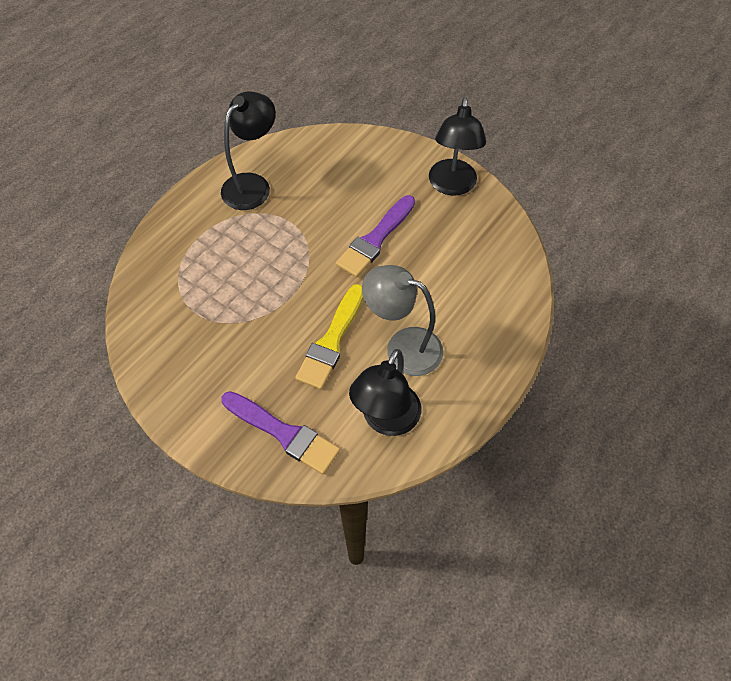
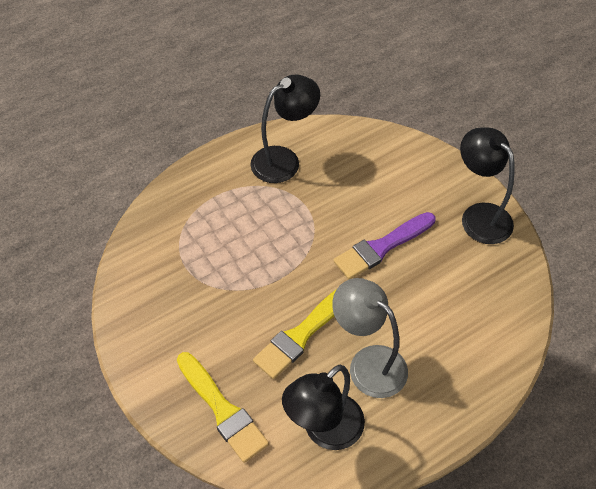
camera: 20 degrees right, 5 degrees down
purple brush [221,391,340,474] -> yellow brush [177,352,269,463]
black lamp [429,97,486,195] -> black lamp turned 120 degrees clockwise [460,127,515,244]

